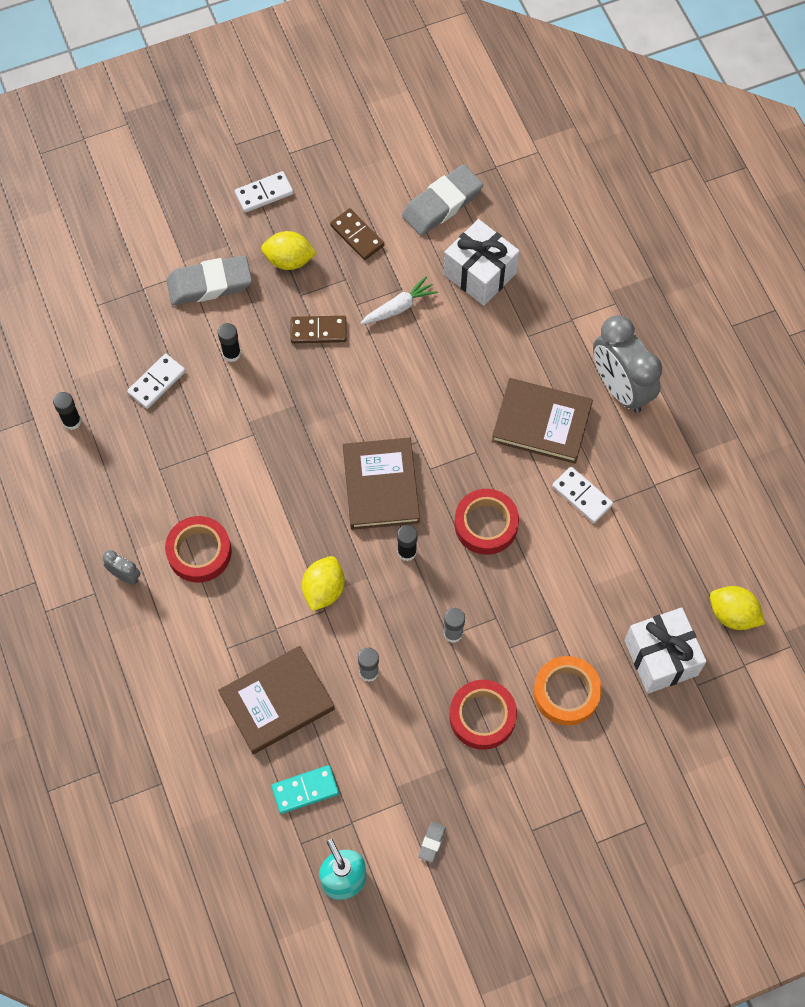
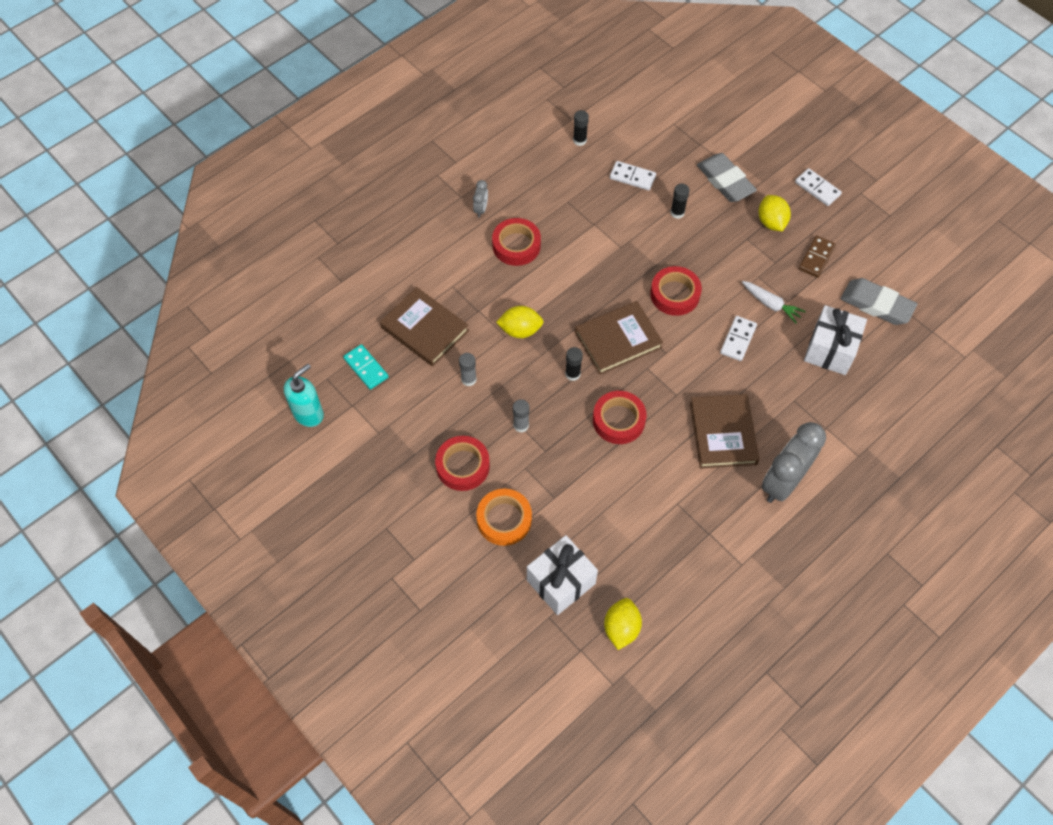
camera: 70 degrees right, 5 degrees down
brown domino [291,316,347,343] -> none
grey eraser [418,822,446,862] -> none
white domino [552,467,613,523] -> white domino moved to [720,316,757,361]
none -> red tape [650,266,702,316]

